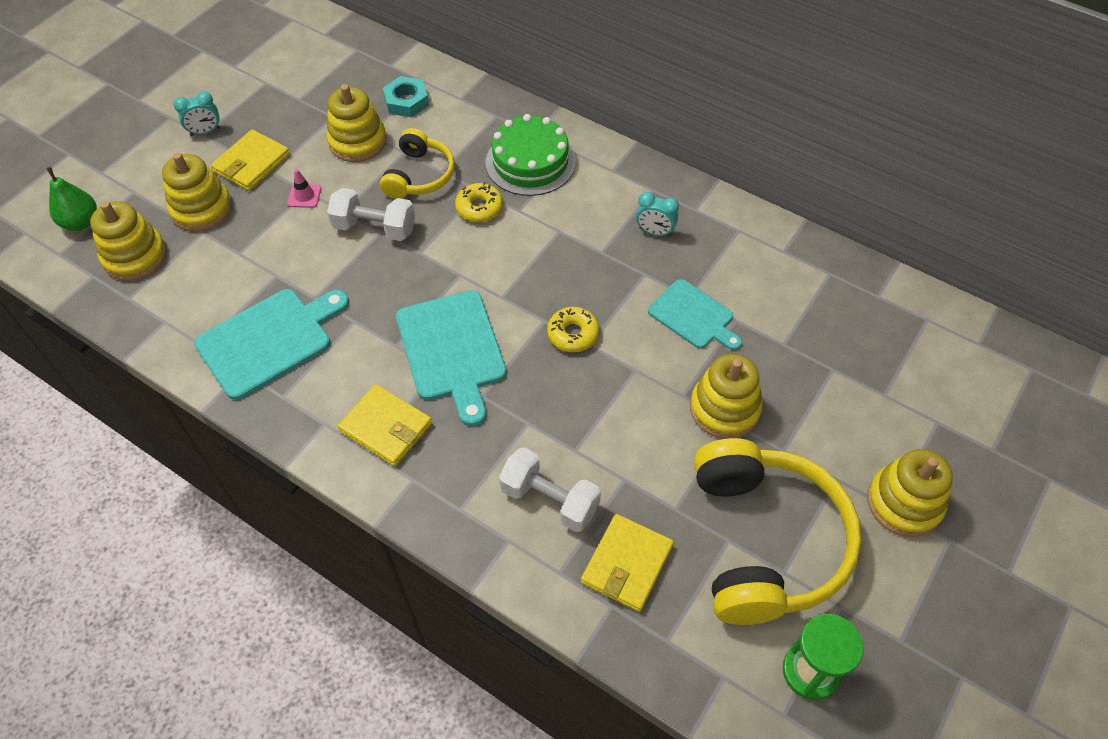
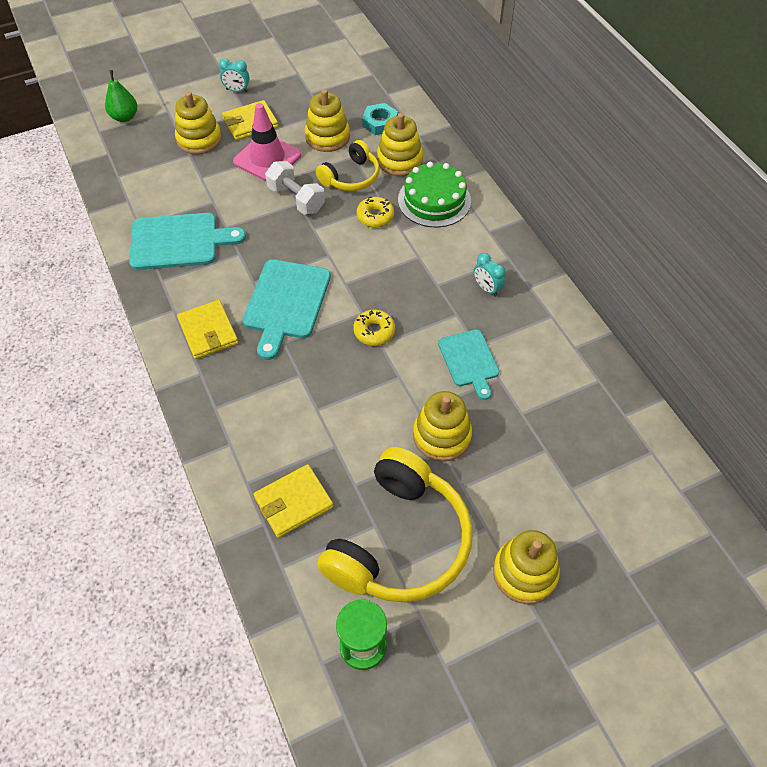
camera: 30 degrees right, 0 degrees up
yellow stacking toy [90,201,166,281] -> yellow stacking toy moved to [377,113,423,176]
pink traffic cone [287,169,321,208] -> pink traffic cone [233,103,301,181], size x2.32
white dumbbell [499,447,601,532] -> none

